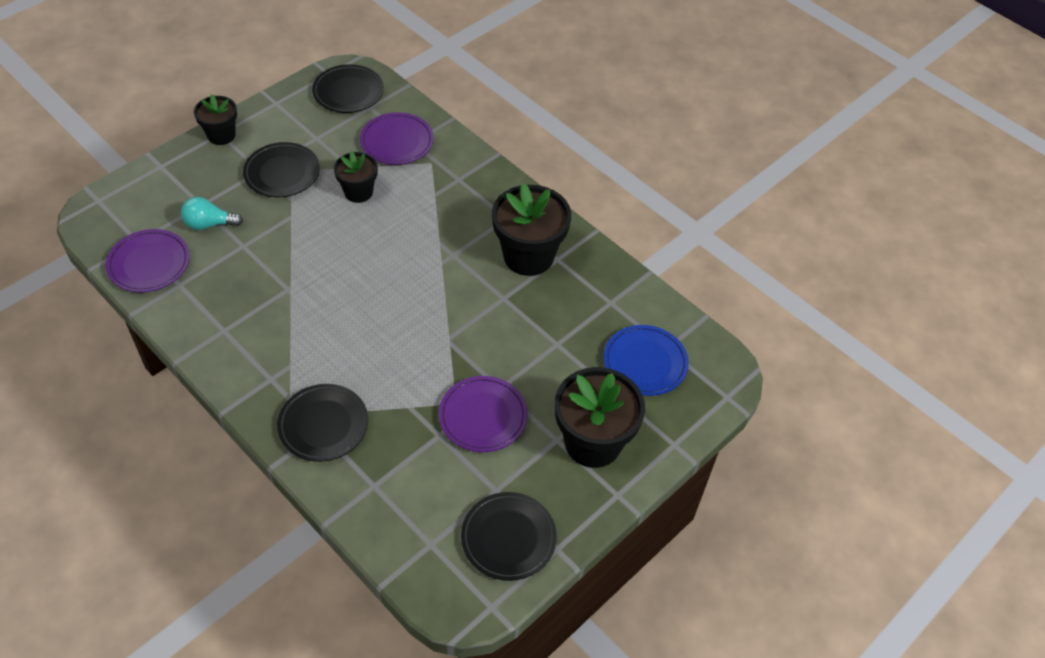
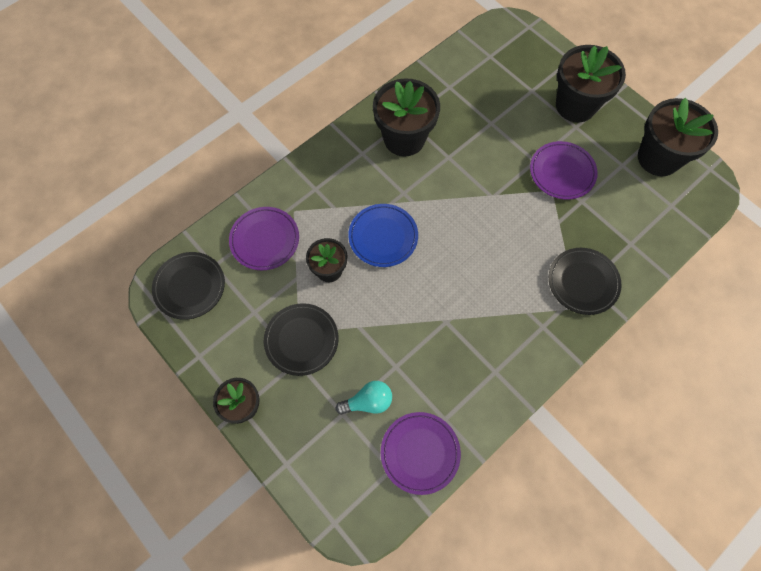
camera: 85 degrees left, 15 degrees up
turquoise light bulb [181,197,243,230] -> turquoise light bulb turned 105 degrees counterclockwise [336,381,392,415]
black plate [461,492,557,581] -> black flower pot [638,98,718,176]
blue plate [604,325,689,396] -> blue plate moved to [348,204,418,267]

